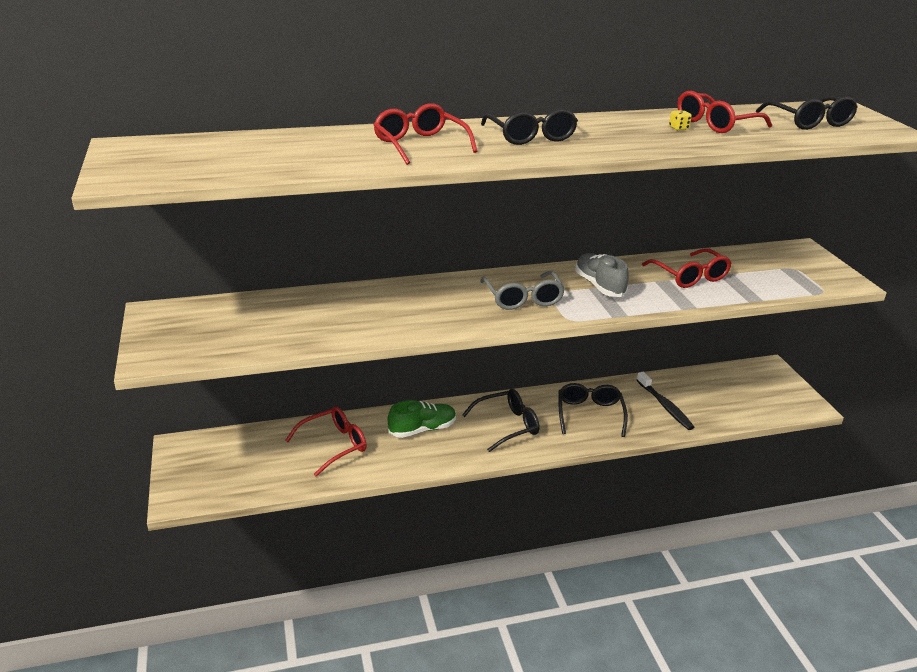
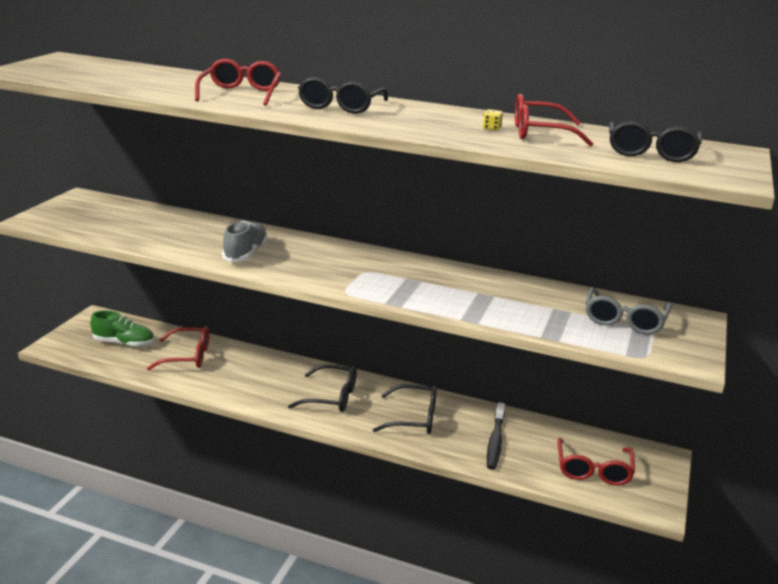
camera: 35 degrees right, 5 degrees down
green shoe [388,400,456,438] -> green shoe moved to [90,310,154,347]
grey glasses [480,271,565,310] -> grey glasses moved to [585,287,672,334]
black glasses [559,383,628,437] -> black glasses turned 60 degrees clockwise [373,384,437,434]
grey shoe [575,253,629,297] -> grey shoe moved to [222,221,268,262]
red glasses [642,248,732,288] -> red glasses moved to [558,438,635,486]

